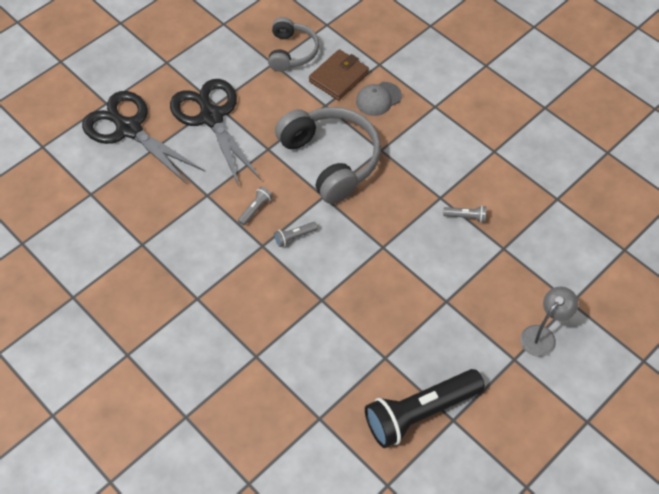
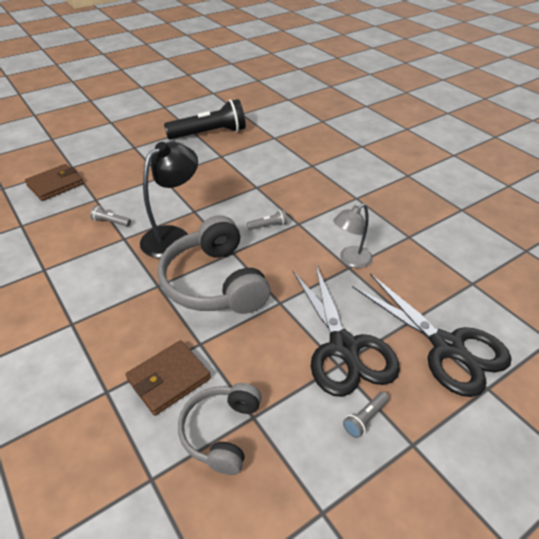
camera: 170 degrees left, 15 degrees down
grey flashlight [238,187,273,226] -> grey flashlight moved to [343,391,389,438]
grey cap [356,82,402,116] -> none
grey lamp [520,287,579,357] -> grey lamp moved to [333,204,373,268]
none -> brown wallet [25,164,83,201]
none -> black lamp [140,142,198,258]

